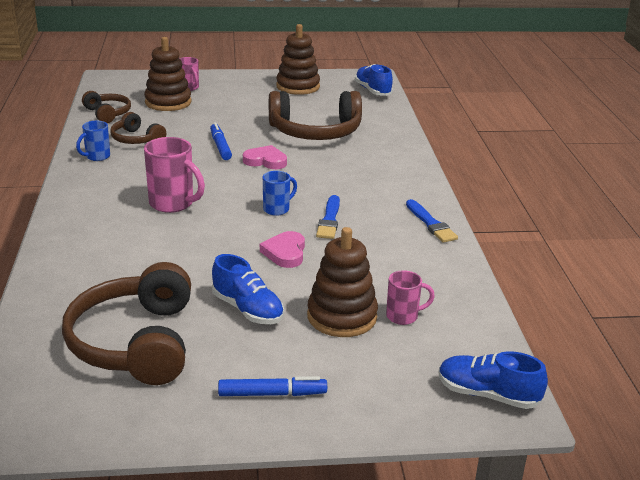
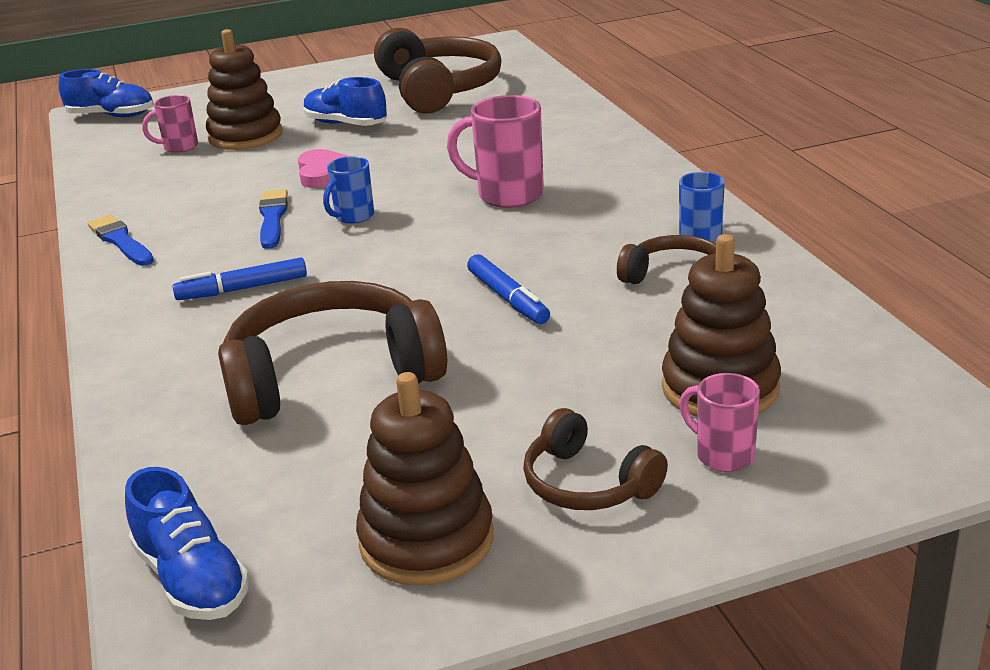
camera: 170 degrees right, 0 degrees up
brown headphones [82,91,131,123] -> brown headphones moved to [523,408,668,510]
blue marker [218,376,327,396] -> blue marker moved to [172,257,307,300]
pink heart [243,145,287,169] -> none

